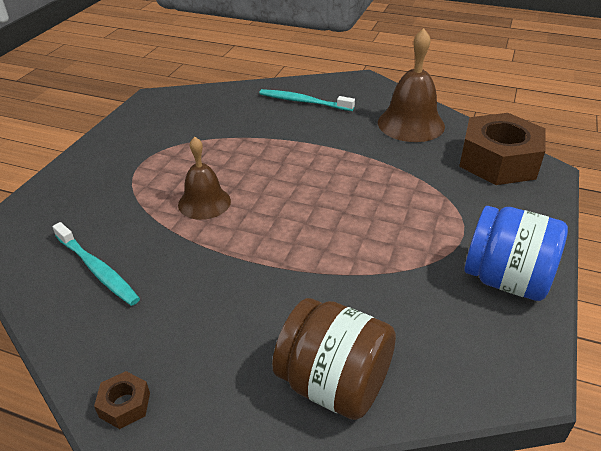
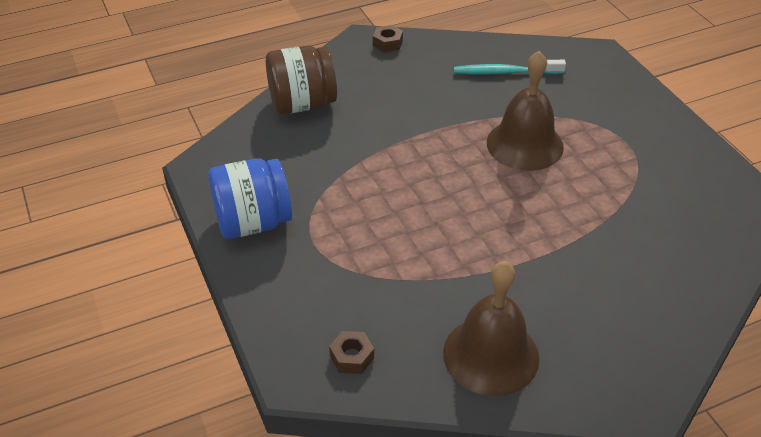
camera: 135 degrees right, 5 degrees up
brown bell [178,137,231,220] -> brown bell [487,51,564,171], size x1.51
turquoise toothbrush [259,89,355,111] -> none
brown nut [459,113,546,185] -> brown nut [329,331,374,374], size x0.40

